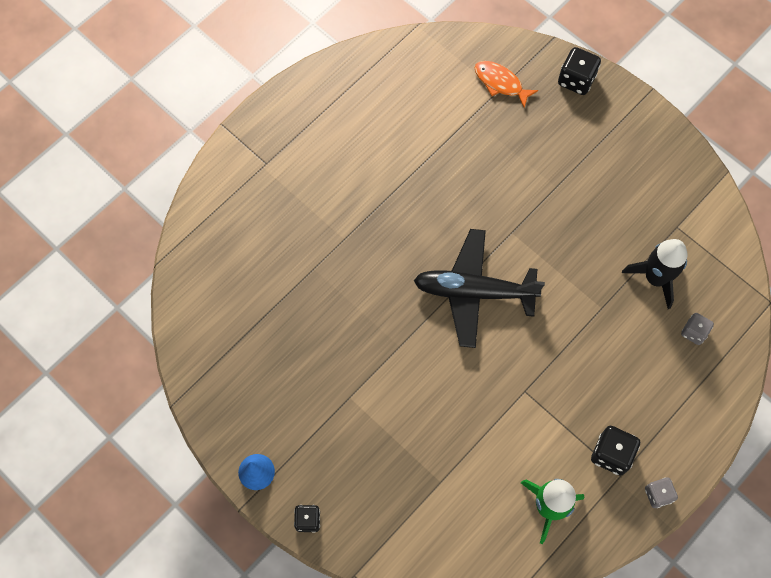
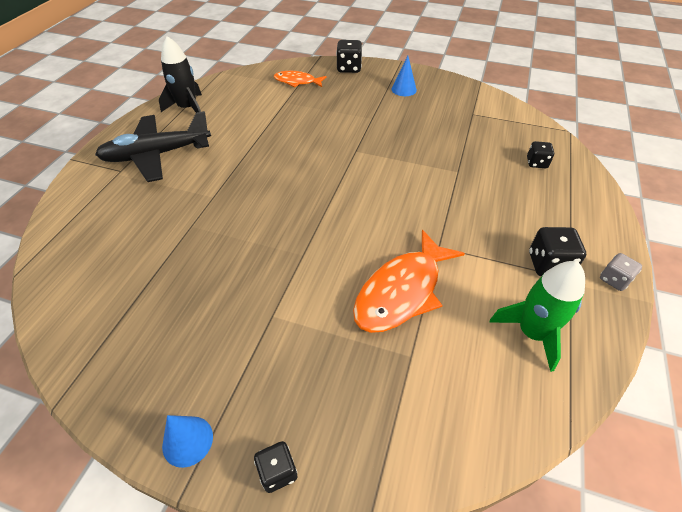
camera: 25 degrees left, 20 degrees down
black plane [414,229,545,348] -> black plane moved to [95,111,211,182]
black rocket [622,239,688,309] -> black rocket moved to [159,36,202,113]
grey dice [681,313,714,345] -> black dice [527,141,554,168]
none -> orange fish [353,230,465,333]
none -> blue cone [391,56,417,96]

